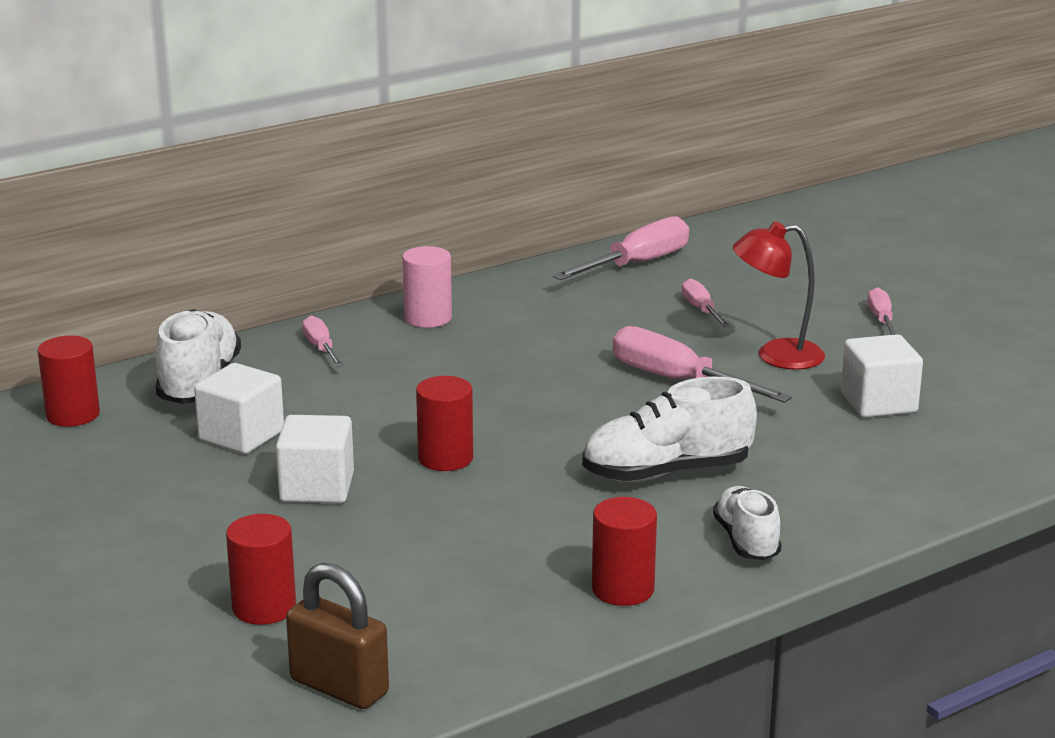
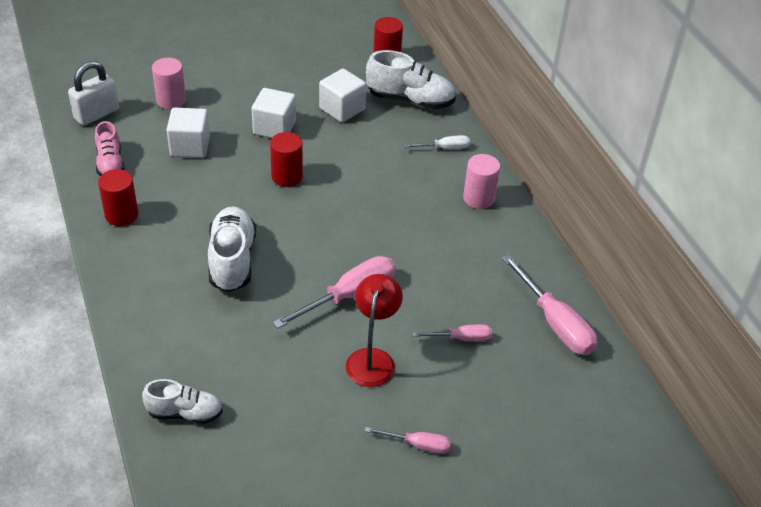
camera: 100 degrees right, 20 degrees up
red cylinder [226,514,296,625] -> pink cylinder [152,58,186,109]
brown padlock [286,563,389,709] -> white padlock [68,61,119,126]
pink screwdriver [302,316,344,367] -> white screwdriver [404,135,470,149]
white shoe [713,486,782,560] -> white shoe moved to [142,379,223,424]
white cube [841,334,923,418] -> white cube moved to [167,108,210,158]
none -> pink shoe [95,121,125,176]

